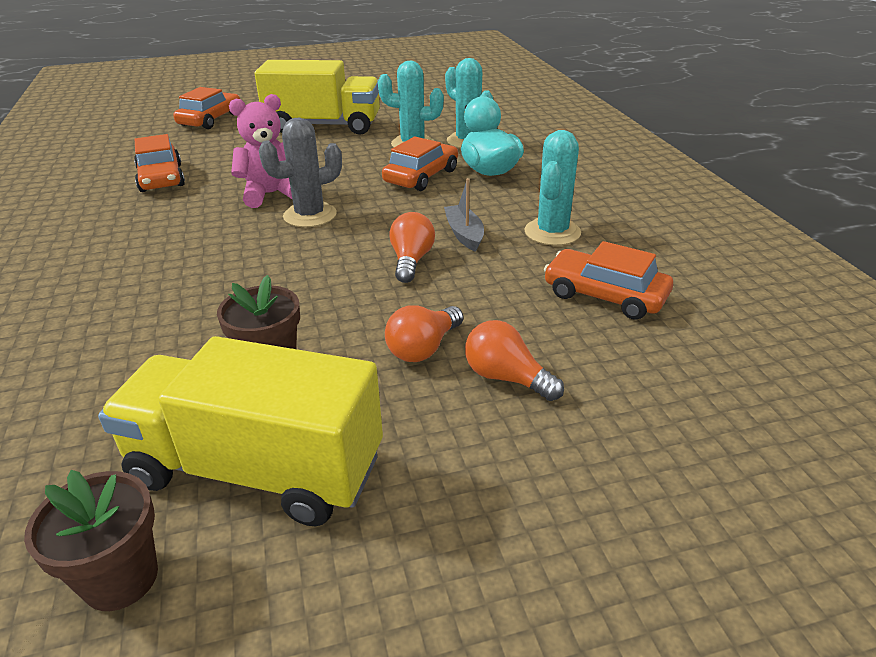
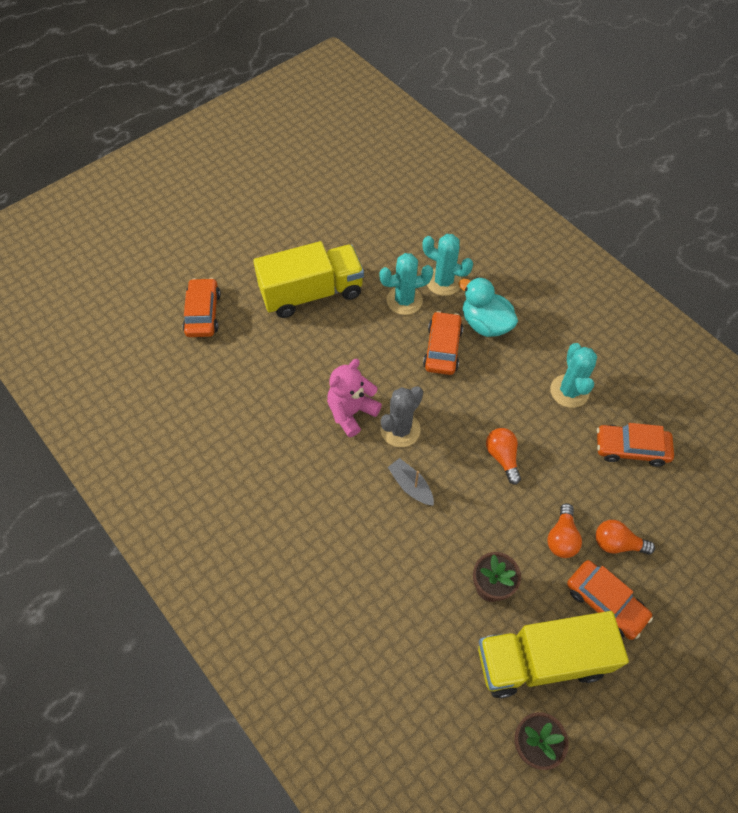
camera: 25 degrees left, 25 degrees up
orange car [134,134,185,192] -> orange car moved to [567,560,653,640]
grey boat [444,178,484,252] -> grey boat moved to [388,458,434,506]

